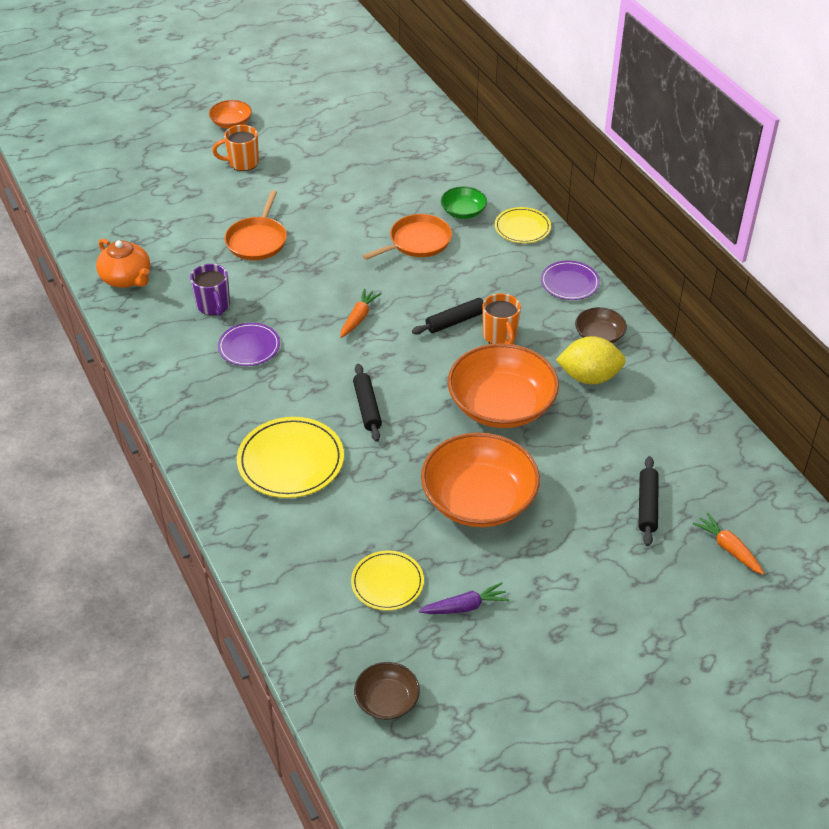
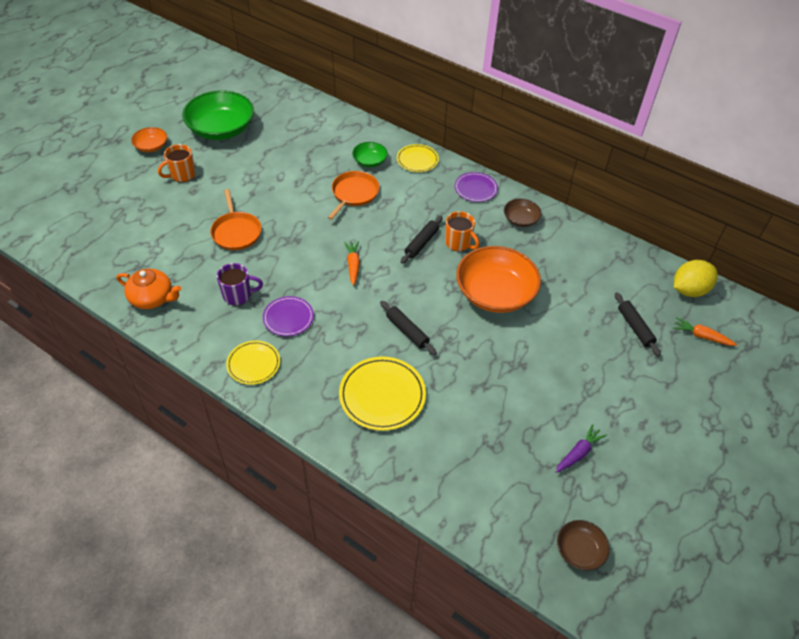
camera: 30 degrees left, 5 degrees up
purple mug [190,264,230,316] -> purple mug turned 45 degrees counterclockwise [216,263,263,306]
yellow plate [351,551,424,611] -> yellow plate moved to [226,341,280,385]
orange bowl [421,432,540,527] -> none
yellow lemon [556,336,626,384] -> yellow lemon moved to [674,260,718,297]
none -> green bowl [182,90,254,140]

